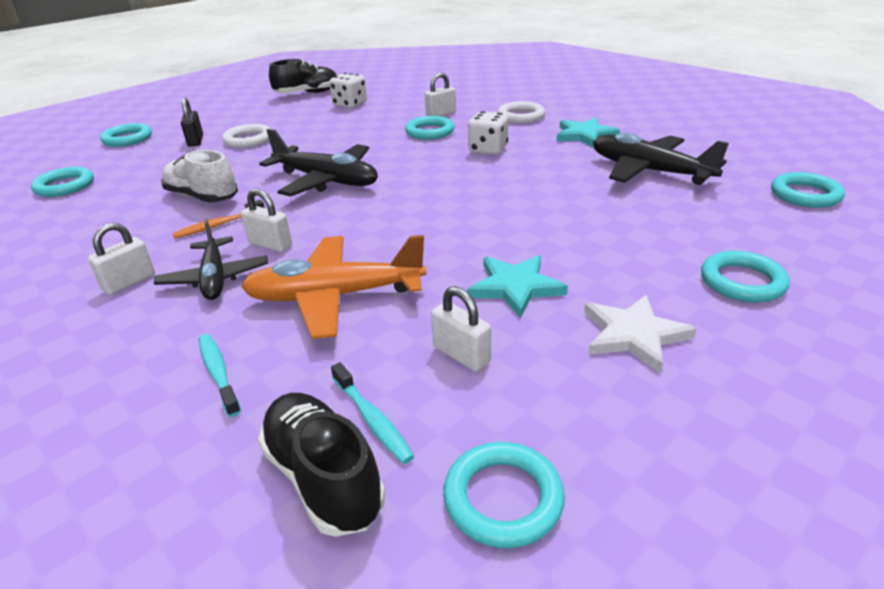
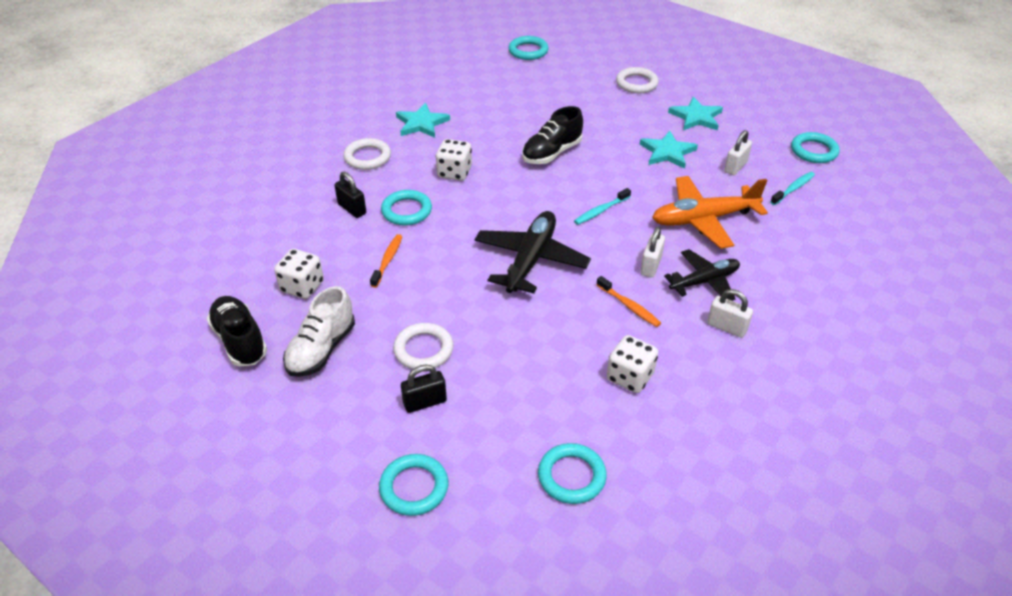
camera: 100 degrees left, 10 degrees up
white shoe [161,150,238,202] -> white shoe moved to [283,286,355,377]
turquoise toothbrush [199,334,241,417] -> turquoise toothbrush moved to [574,188,631,225]
orange plane [241,235,427,339] -> orange plane turned 90 degrees clockwise [652,176,768,249]
black shoe [258,393,385,537] -> black shoe moved to [522,106,583,164]
white padlock [425,73,456,116] -> black padlock [334,172,366,218]
white star [584,295,696,373] -> turquoise star [668,97,723,131]
black plane [593,132,729,185] -> none
turquoise ring [701,251,790,302] -> white ring [616,67,659,93]
none -> orange toothbrush [370,234,403,288]
none -> white dice [607,335,658,393]

